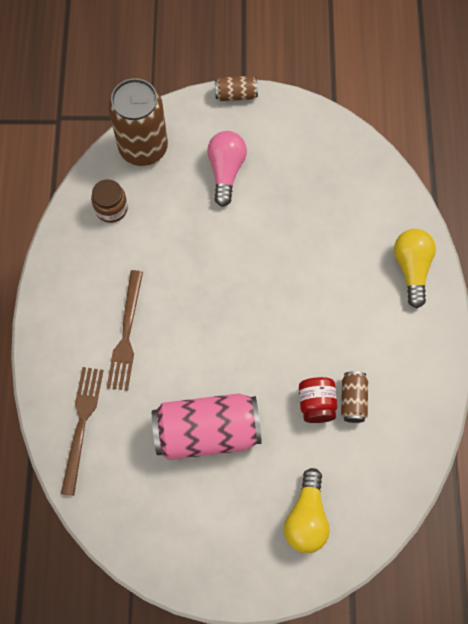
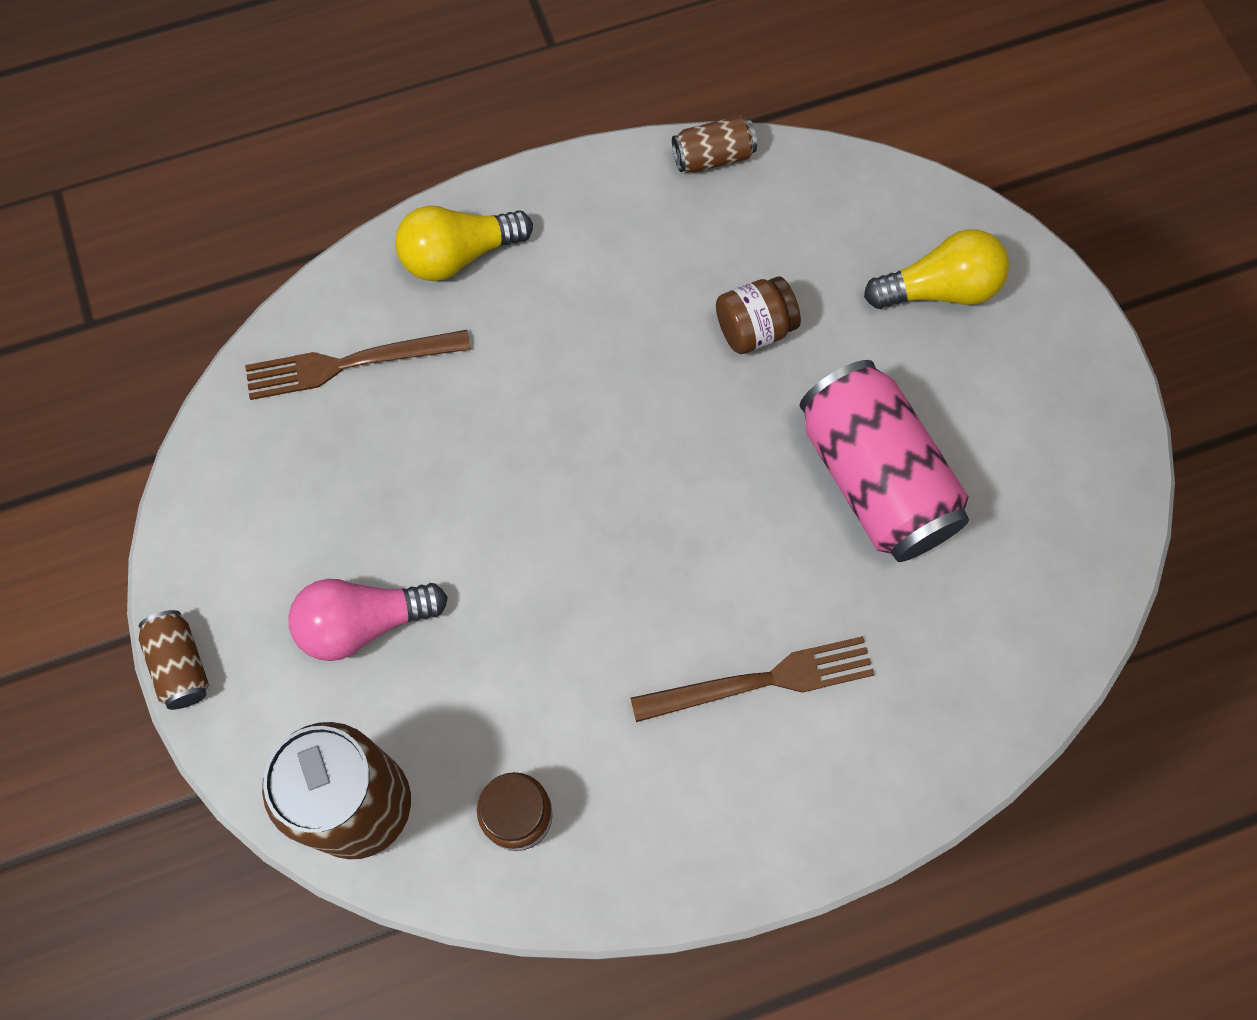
camera: 110 degrees left, 0 degrees up
brown fork [61,367,104,496] -> brown fork moved to [245,330,471,400]
red jar [299,377,337,423] -> brown jar [716,276,801,354]
brown can [341,371,368,423] -> brown can moved to [672,116,757,173]

